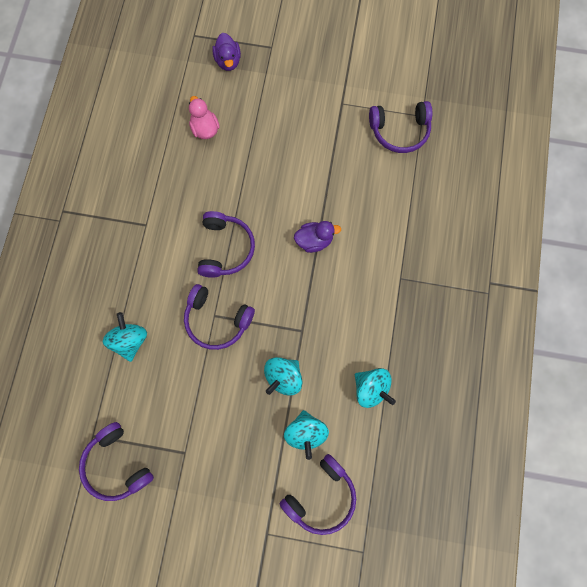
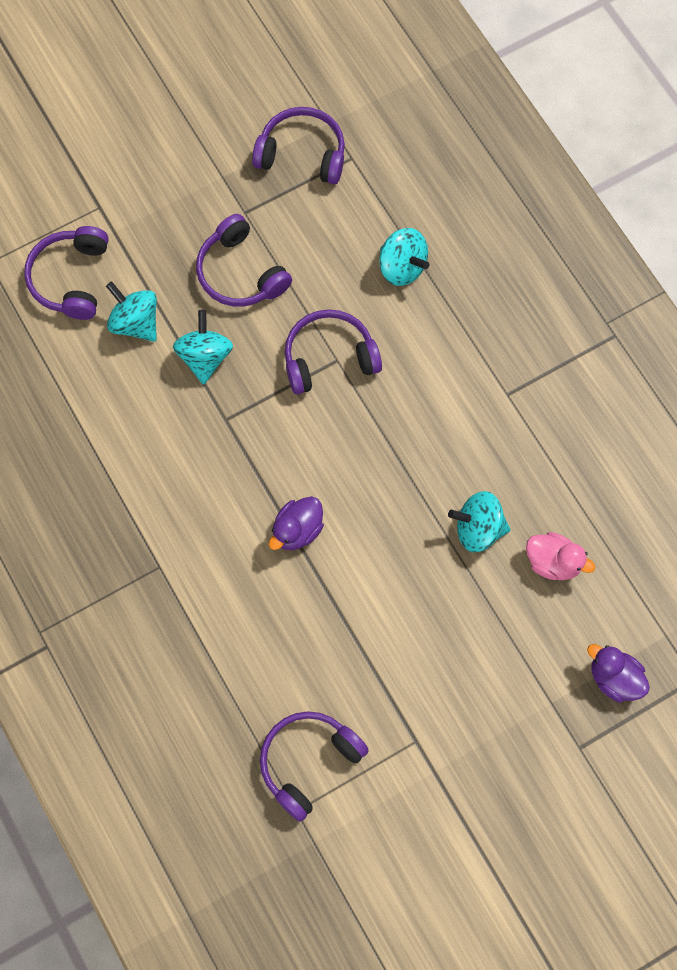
camera: 140 degrees right, 5 degrees down
purple headphones [197,211,255,278] -> purple headphones moved to [196,214,292,307]
turquoise spinning top [355,368,396,408] -> turquoise spinning top moved to [448,491,510,552]

